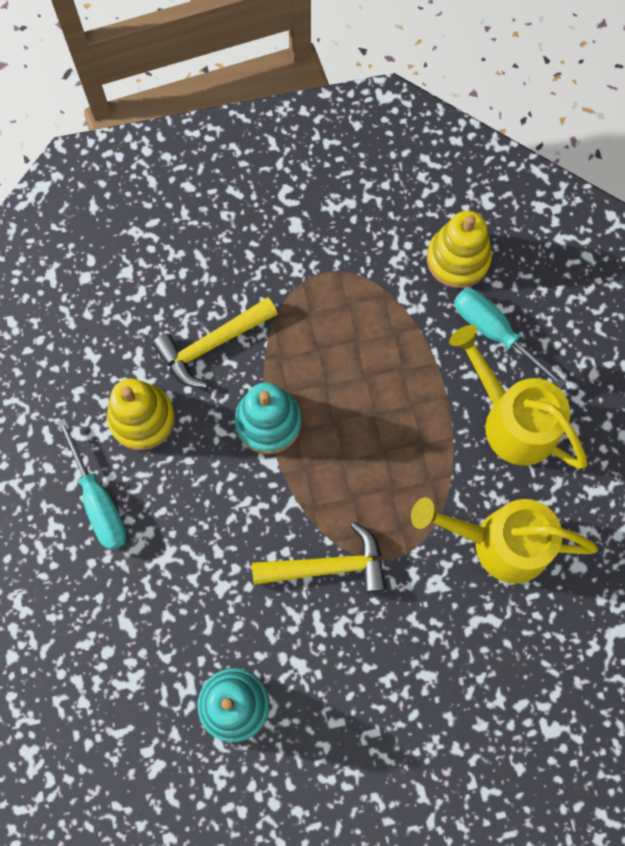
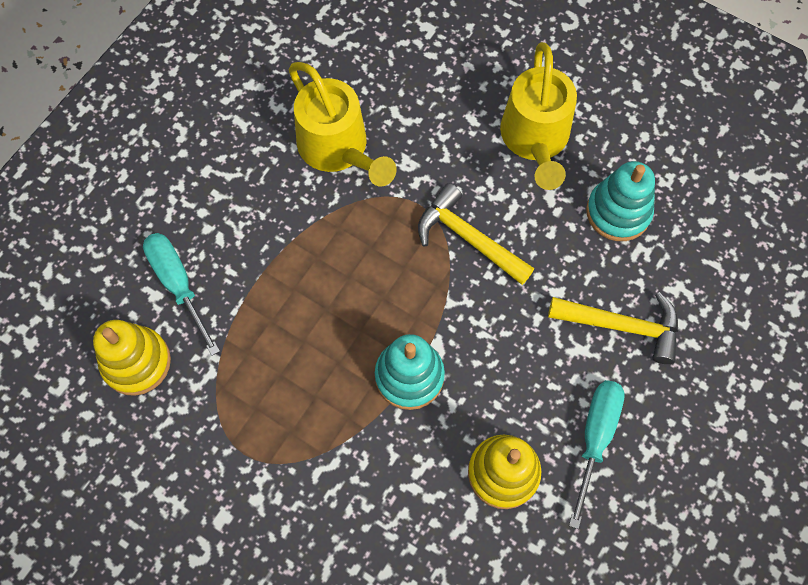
camera: 135 degrees left, 5 degrees down
yellow hammer [152,297,278,388] -> yellow hammer moved to [548,292,678,364]
yellow watering can [449,325,587,469] -> yellow watering can moved to [500,42,577,190]
turquoise screwdriver [454,288,566,389] -> turquoise screwdriver turned 150 degrees clockwise [143,233,220,356]

